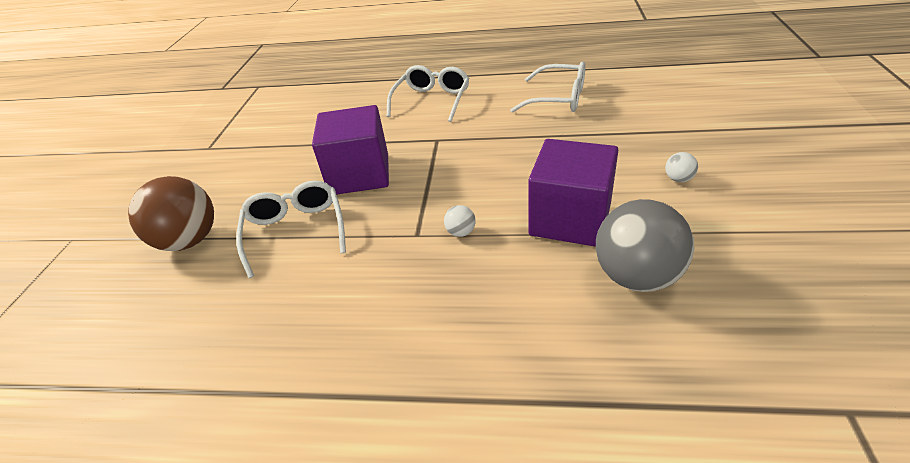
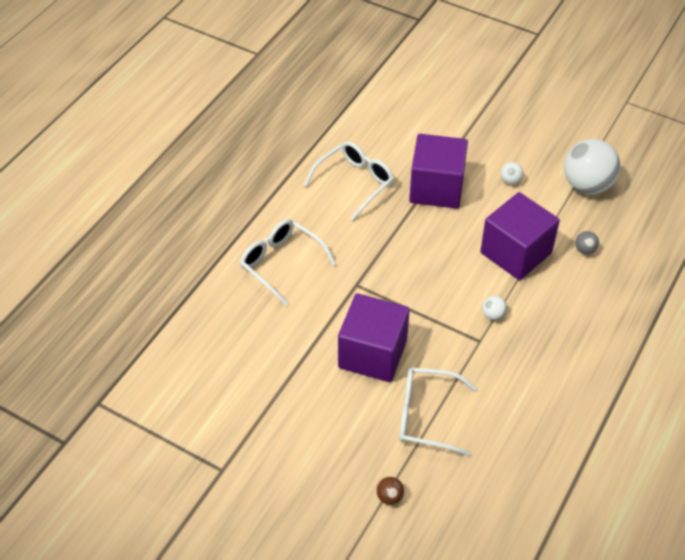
camera: 70 degrees left, 10 degrees up
brown ball [128,176,214,251] -> brown ball [376,477,404,505], size x0.41
grey ball [596,199,694,292] -> grey ball [575,231,599,255], size x0.41
none -> purple cube [409,134,468,209]
none -> white ball [564,139,620,194]

